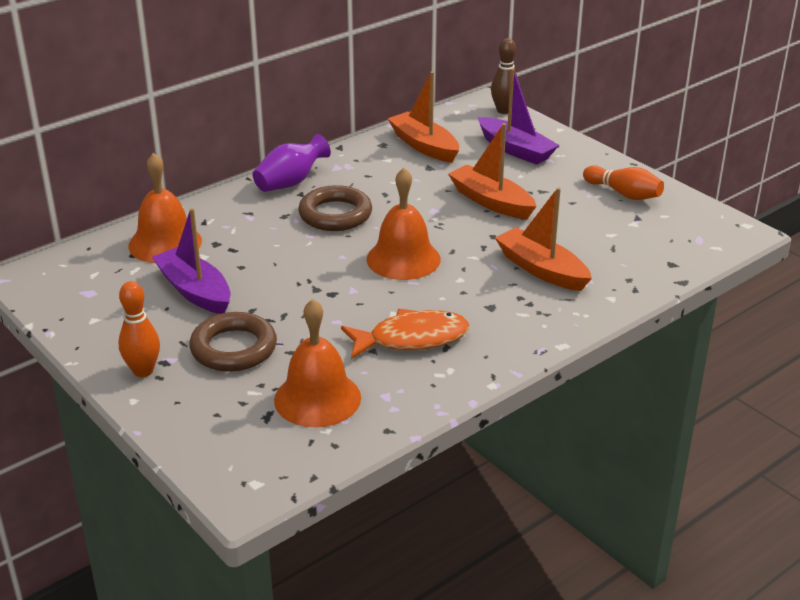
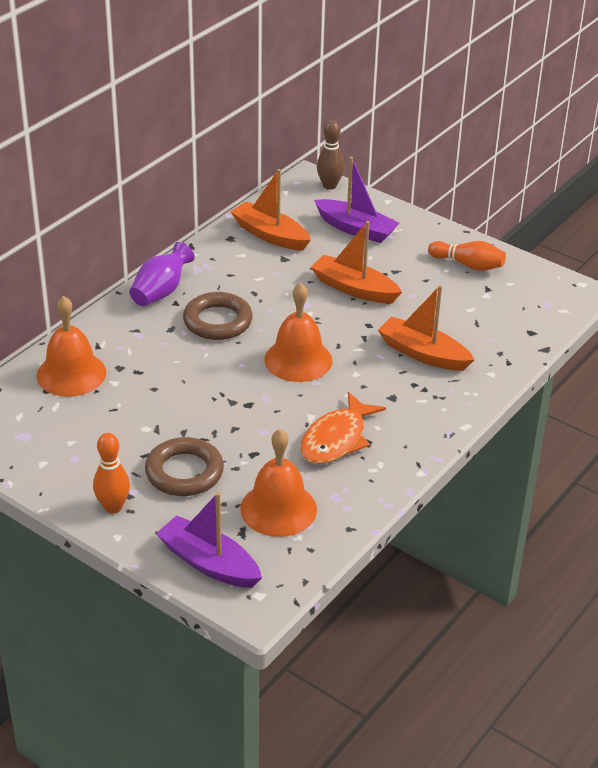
camera: 15 degrees left, 5 degrees up
purple boat [152,208,231,314] -> purple boat moved to [156,492,262,588]
orange fish [341,309,469,359] -> orange fish turned 150 degrees clockwise [300,392,386,464]

